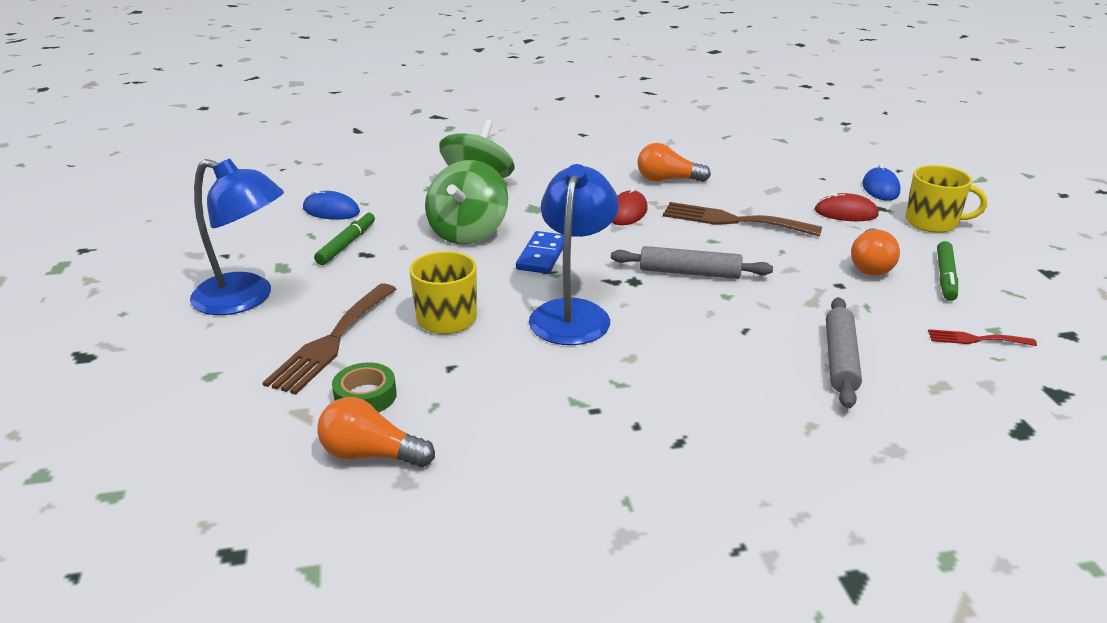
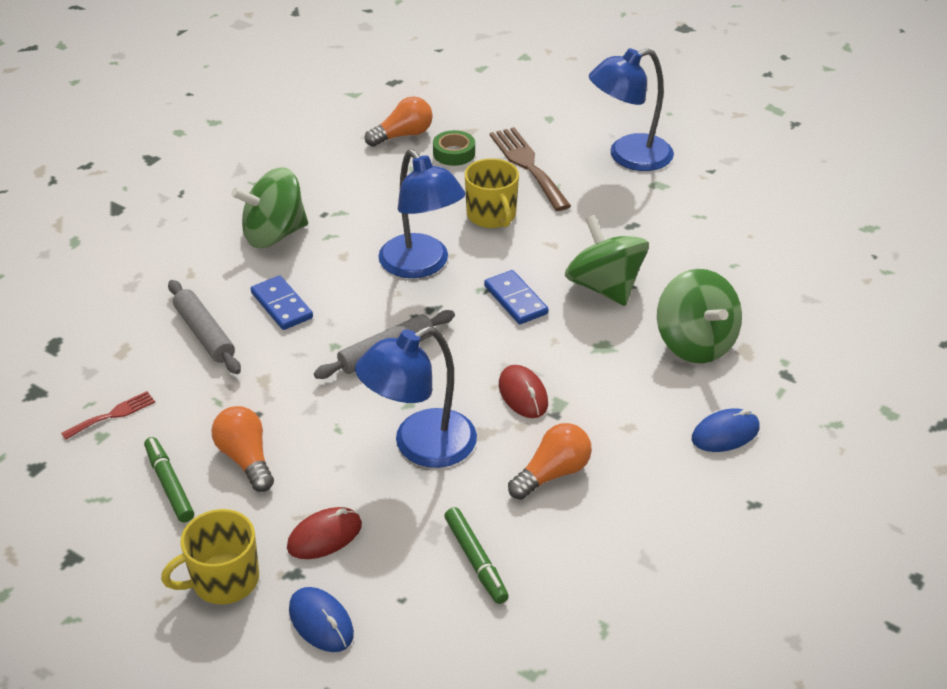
camera: 135 degrees right, 10 degrees up
blue mouse [303,189,360,220] -> blue mouse moved to [692,408,760,452]
green marker [314,211,375,265] -> green marker moved to [444,507,509,604]
brown fork [663,202,822,236] -> blue lamp [355,326,477,468]
none -> green spinning top [231,167,308,248]
none -> blue domino [251,276,313,330]

